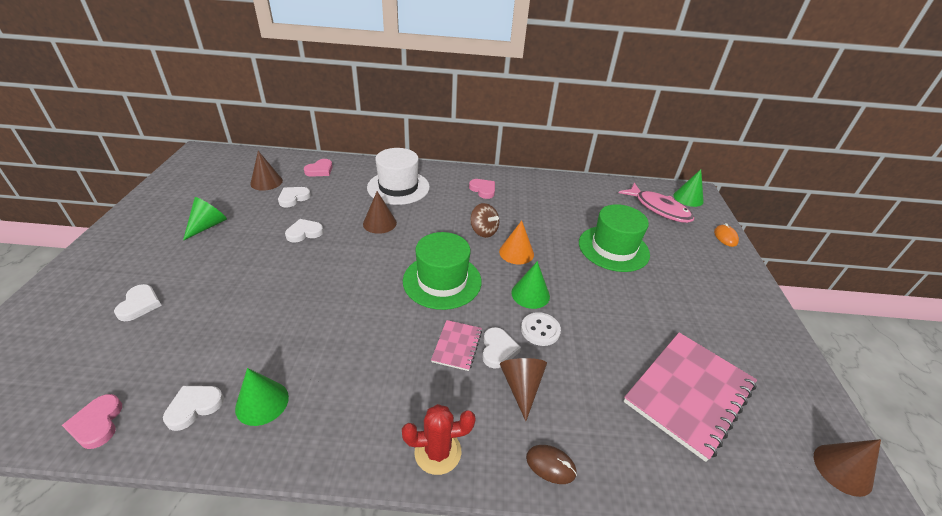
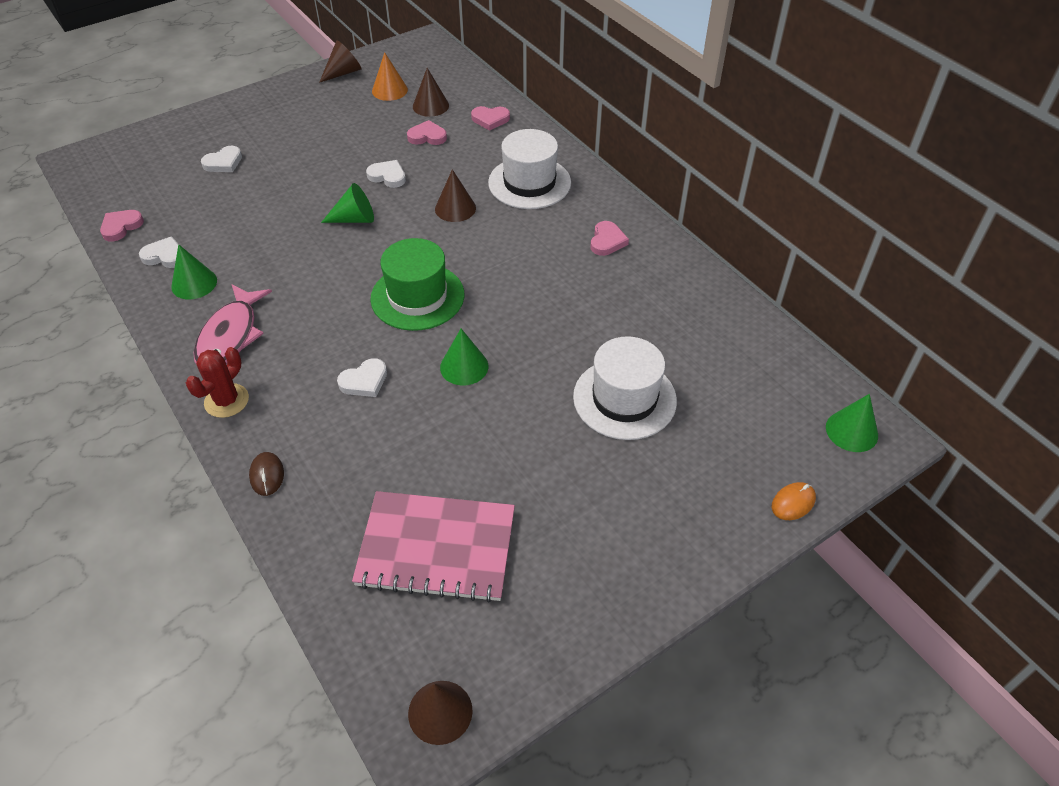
camera: 55 degrees right, 10 degrees up
green cone [183,197,227,241] -> green cone moved to [321,183,374,223]
white heart [278,187,311,208] -> pink heart [407,120,447,145]
red cactus [402,404,476,475] -> red cactus turned 75 degrees clockwise [186,347,249,418]
pink notebook [431,320,482,371] -> none
brown spinning top [470,203,499,238] -> none
orange cone [499,220,534,264] -> orange cone moved to [372,52,408,101]
brown cone [500,358,547,421] -> brown cone moved to [319,40,362,83]
white button [521,312,561,346] -> none
green hat [579,204,650,272] -> white hat [573,336,677,440]
pink fish [618,183,694,223] -> pink fish moved to [194,284,272,365]

